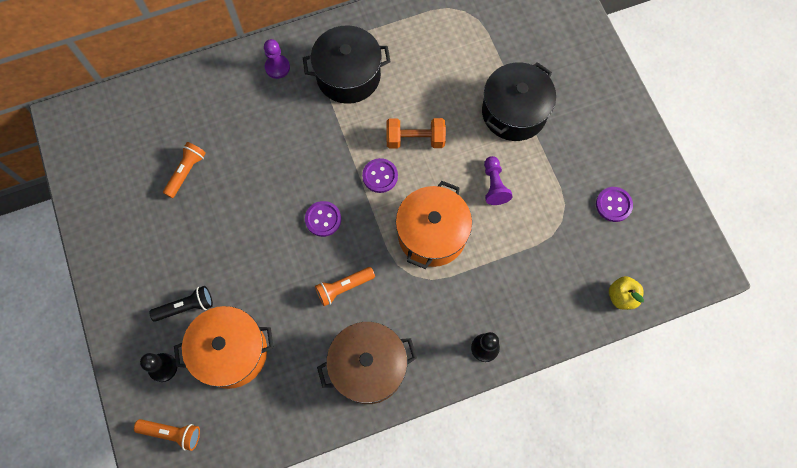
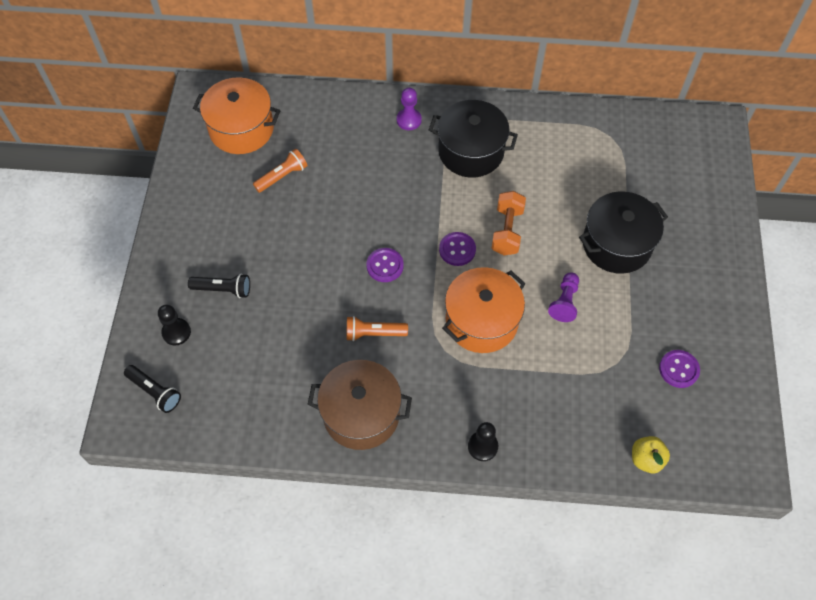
camera: 25 degrees right, 10 degrees down
orange flashlight [134,419,200,451] -> black flashlight [124,365,181,413]
orange pot [174,306,274,389] -> orange pot moved to [193,77,280,154]
orange dumbbell [386,118,446,149] -> orange dumbbell turned 75 degrees clockwise [491,191,526,255]

